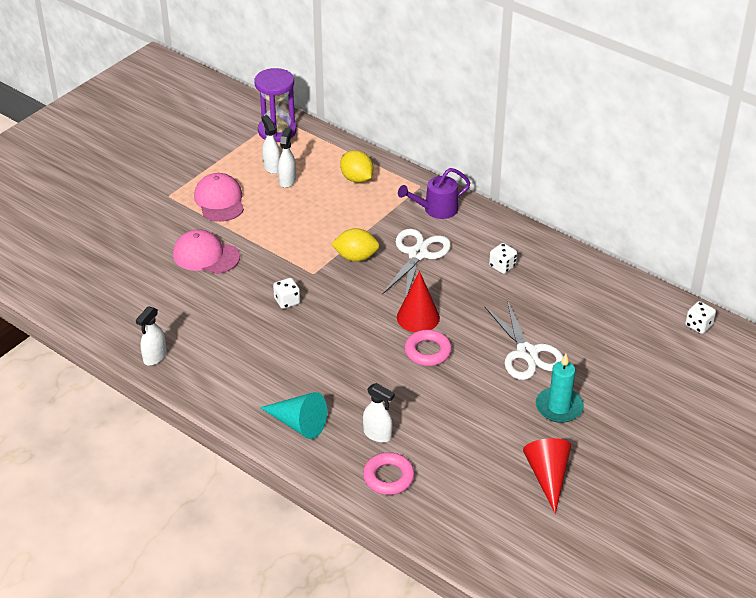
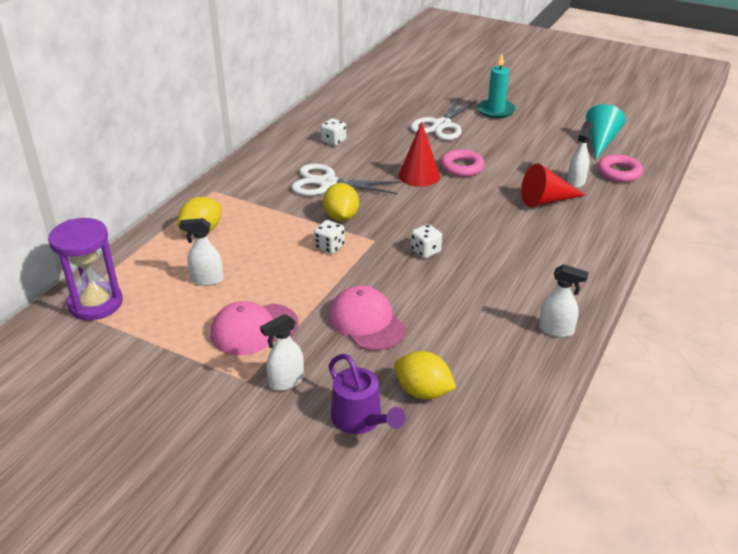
camera: 100 degrees left, 5 degrees down
pink cap [173,229,240,274] -> pink cap turned 135 degrees clockwise [329,286,406,351]
turquoise cone [260,392,327,439] -> turquoise cone moved to [586,104,626,159]
white spray bottle [261,115,281,174] -> white spray bottle moved to [260,314,304,391]
purple watering can [398,168,470,219] -> purple watering can moved to [329,354,406,434]
white scissors [484,300,564,380] -> white scissors turned 150 degrees clockwise [410,96,478,140]
red cone [523,438,571,514] -> red cone moved to [521,163,586,207]
white dice [685,301,716,334] -> white dice moved to [314,220,345,254]
none -> yellow lemon [394,351,456,399]

